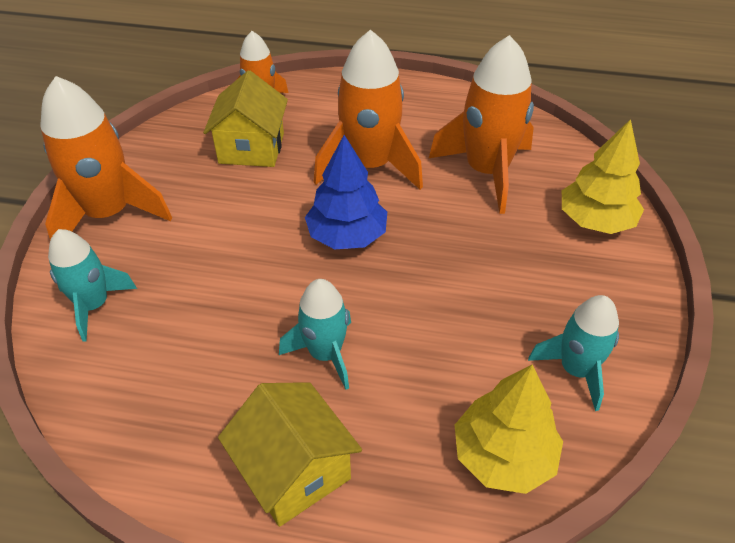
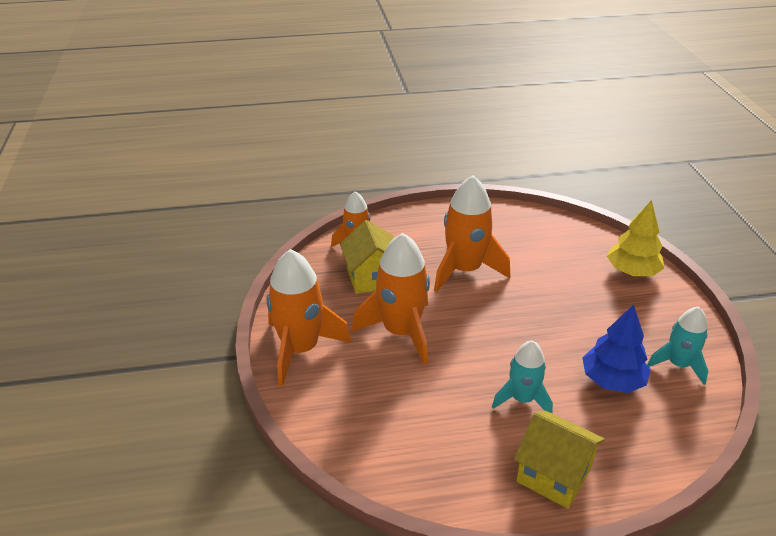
camera: 20 degrees left, 10 degrees down
turquoise rocket [48,229,137,342] -> none
blue tree [305,135,387,249] -> blue tree moved to [582,304,651,393]
orange rocket [429,35,534,214] -> orange rocket moved to [351,233,430,365]
yellow tree [455,364,563,494] -> none

